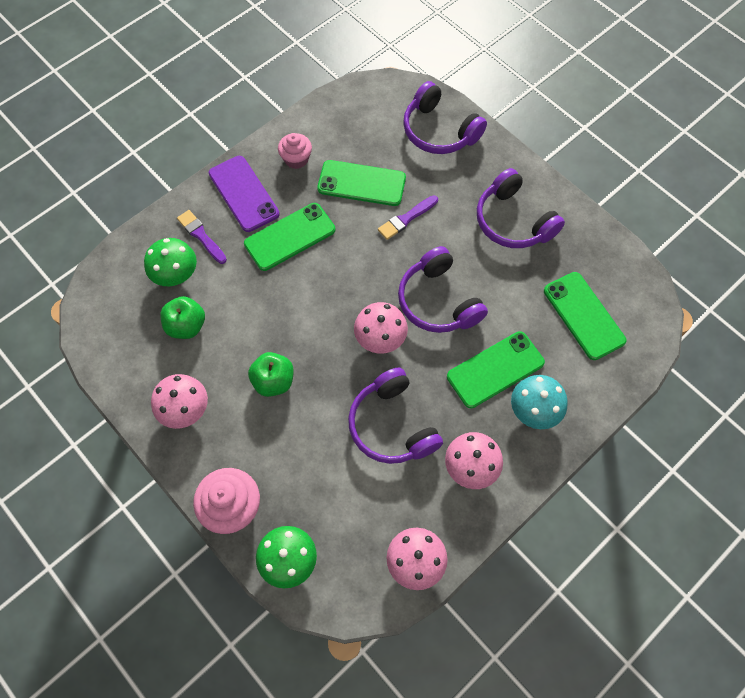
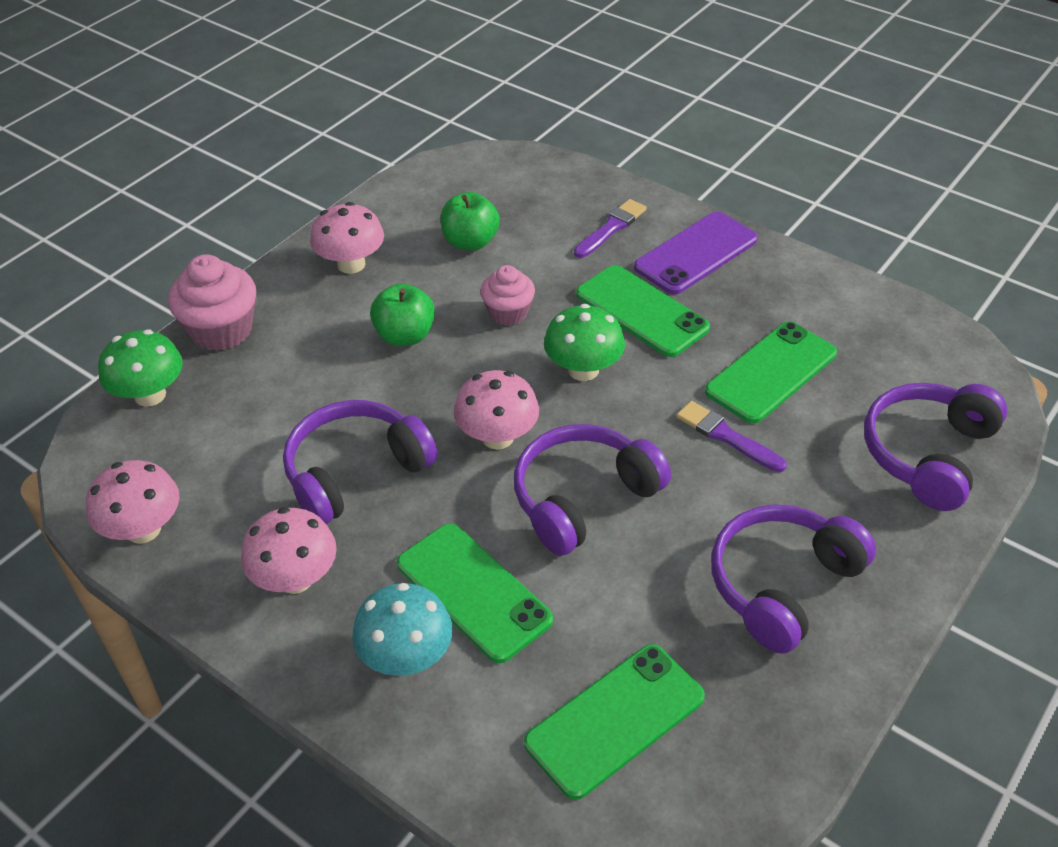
camera: 80 degrees right, 20 degrees down
green mushroom [144,238,197,286] -> green mushroom moved to [544,304,625,381]
pink cupcake [278,133,312,169] -> pink cupcake moved to [480,265,535,326]
green phone [317,160,406,206] -> green phone turned 45 degrees clockwise [705,322,837,424]

